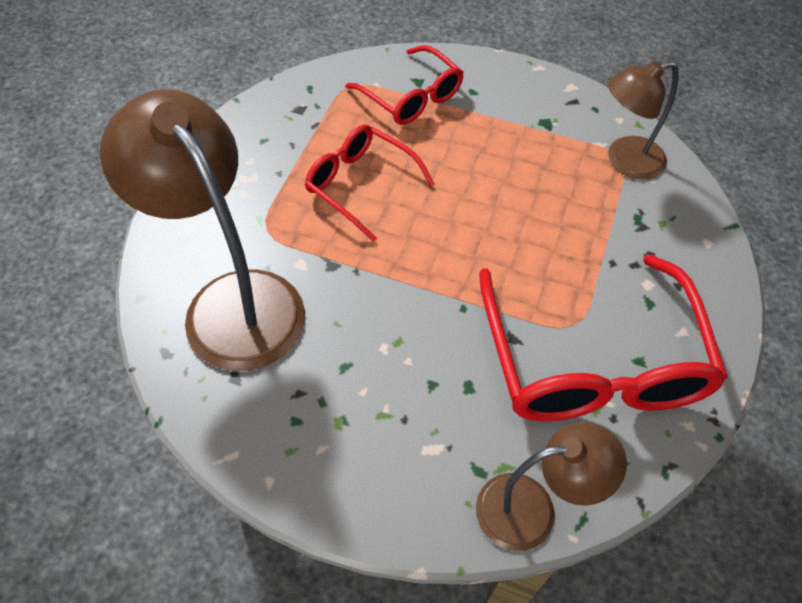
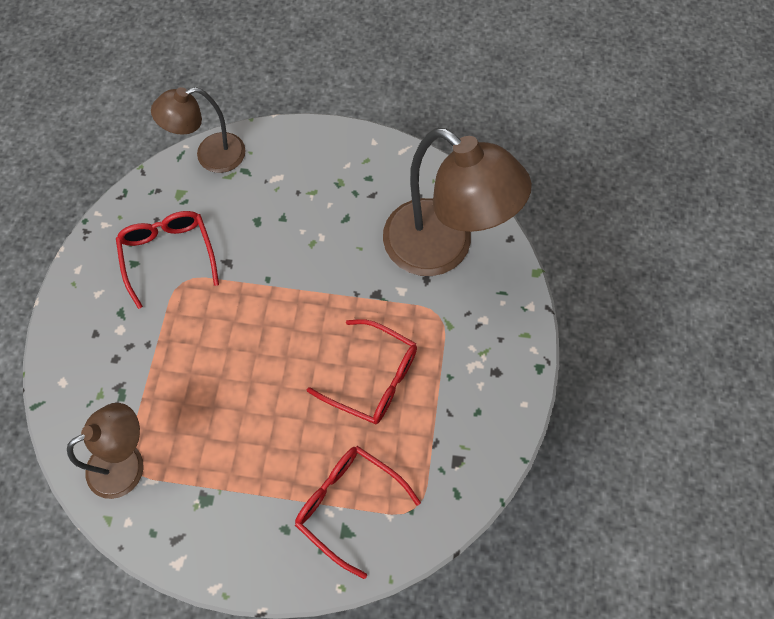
camera: 170 degrees right, 10 degrees up
red glasses [479,254,728,421] -> red glasses [116,211,219,309], size x0.57

